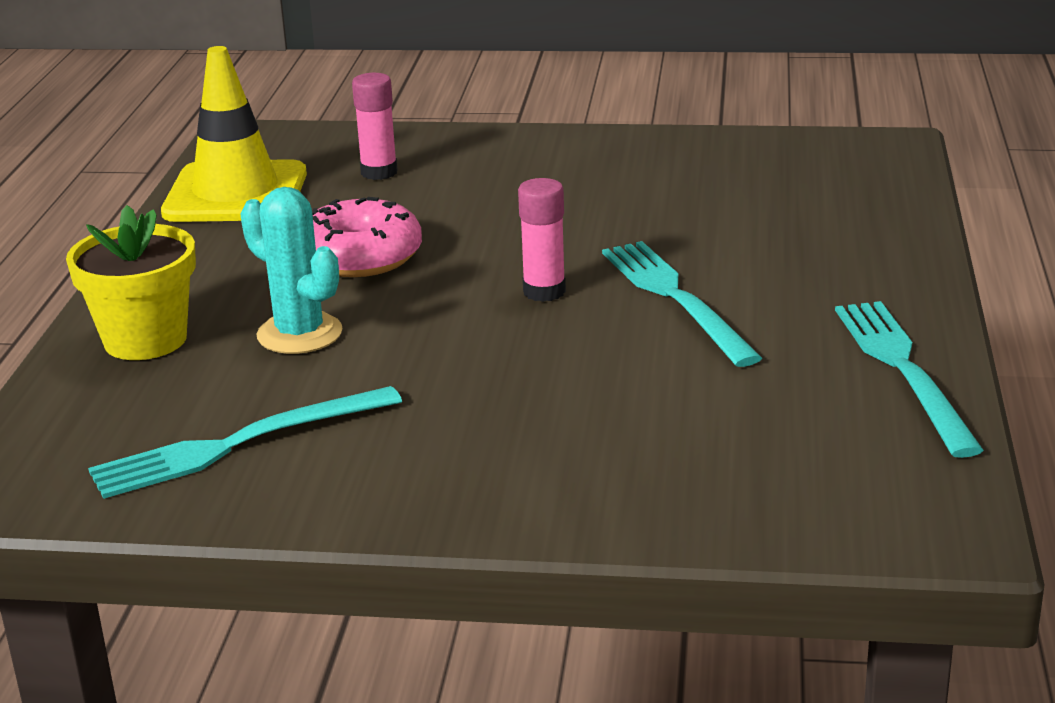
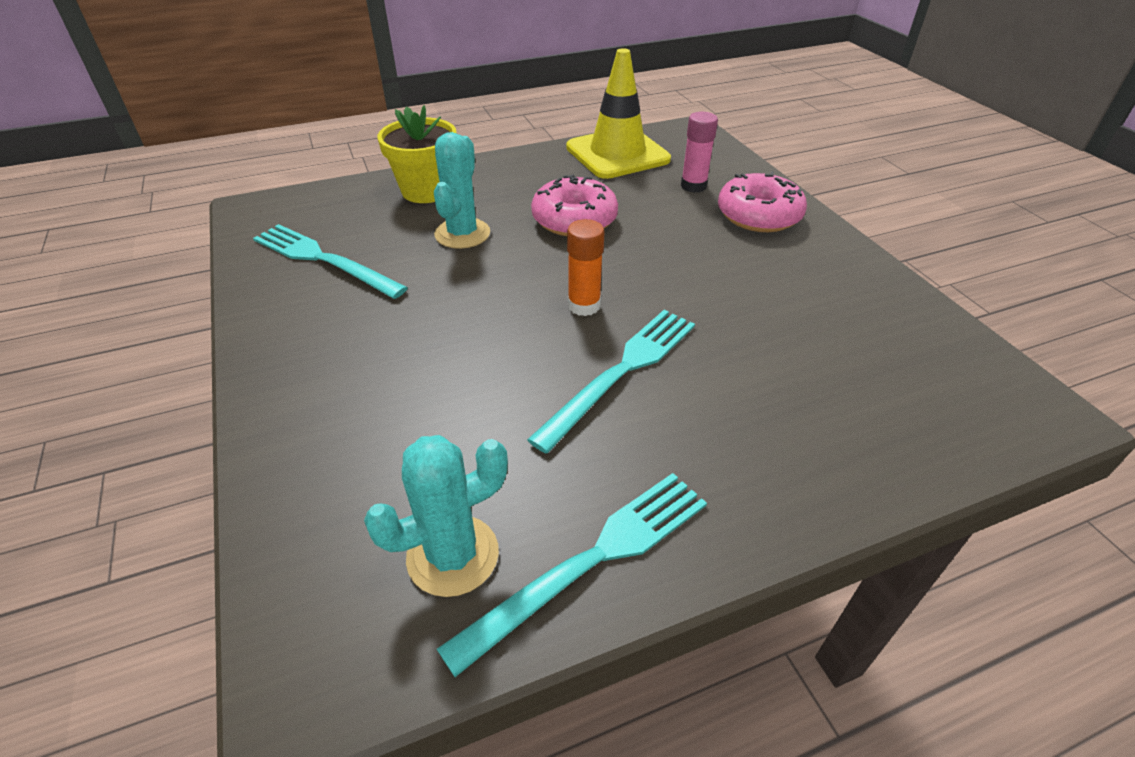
camera: 60 degrees right, 15 degrees up
pink glue stick [518,178,566,302] -> orange glue stick [567,219,605,316]
none -> turquoise cactus [364,435,508,597]
none -> pink donut [718,171,807,232]

